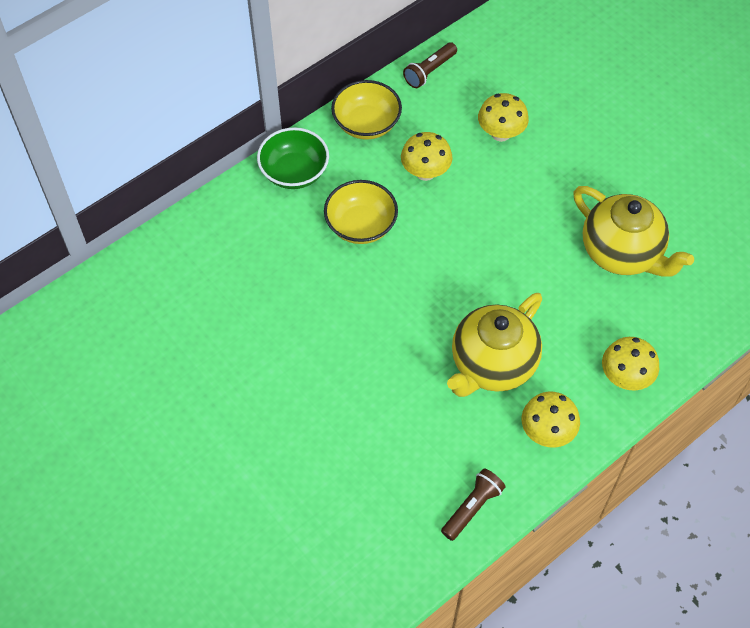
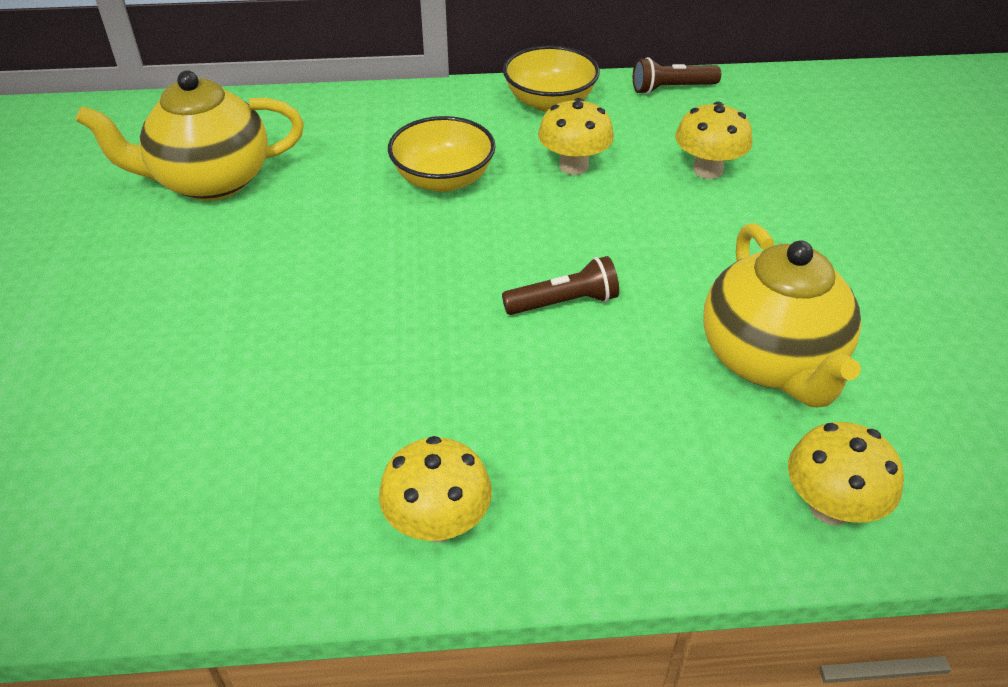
camera: 35 degrees right, 15 degrees down
green bowl [257,127,329,189] -> none
brown flashlight [441,469,505,541] -> brown flashlight moved to [502,256,619,315]
yellow teapot [447,293,542,397] -> yellow teapot moved to [76,70,304,201]
yellow mushroom [602,337,659,391] -> yellow mushroom moved to [788,422,904,525]

